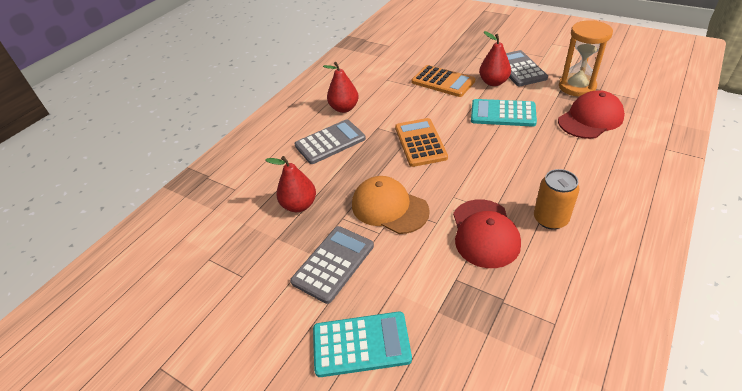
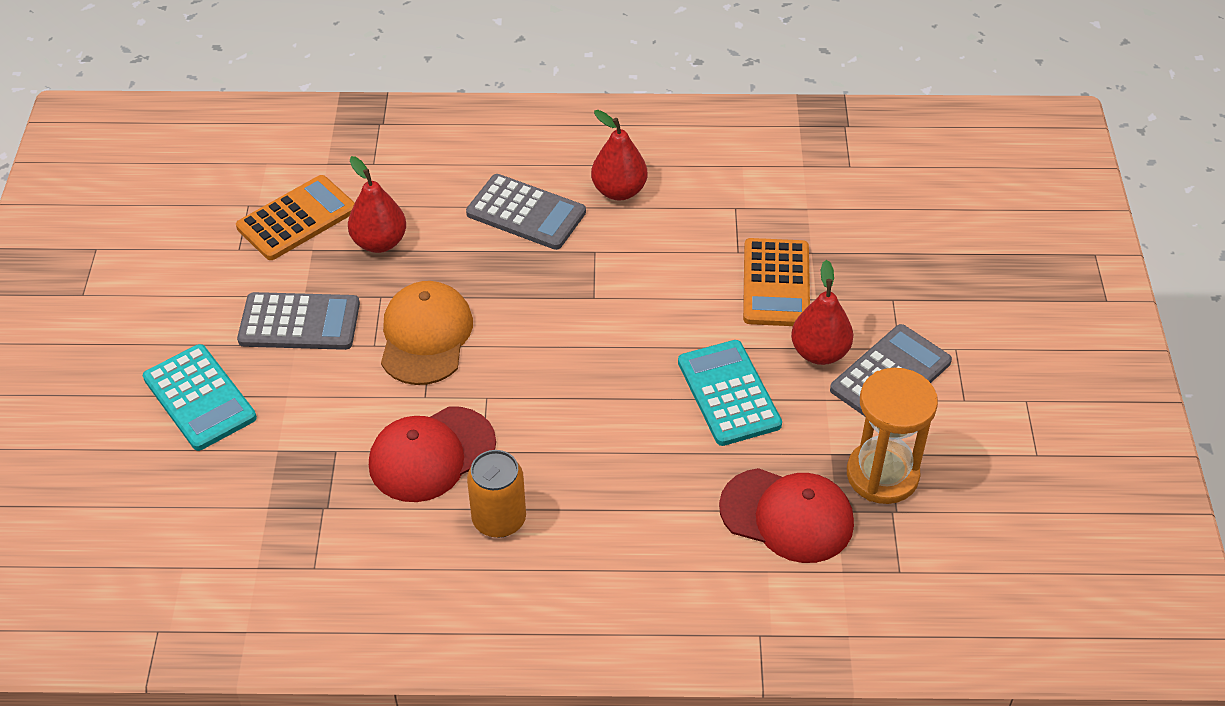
camera: 55 degrees right, 5 degrees up
orange calculator [395,118,448,167] -> orange calculator moved to [236,175,355,260]

